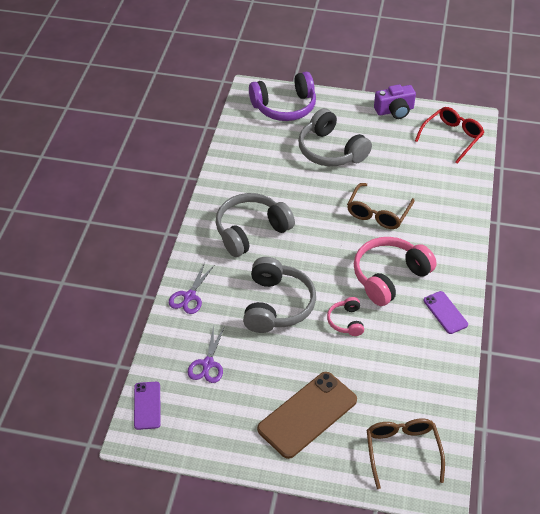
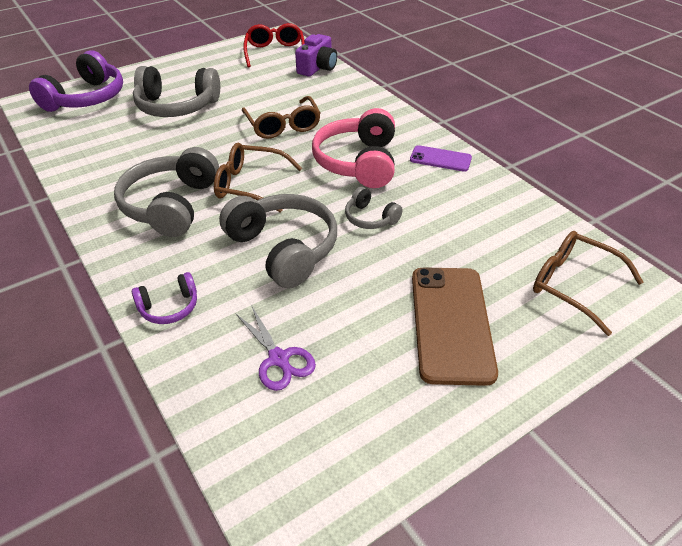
camera: 45 degrees left, 5 degrees down
purple phone [134,382,161,430] -> none
purple scissors [169,262,214,314] -> purple headphones [132,272,197,324]
pink headphones [327,297,364,336] -> grey headphones [345,187,403,229]
purple camera [374,84,416,119] -> purple camera moved to [295,34,337,77]
none -> brown glasses [214,142,302,213]

